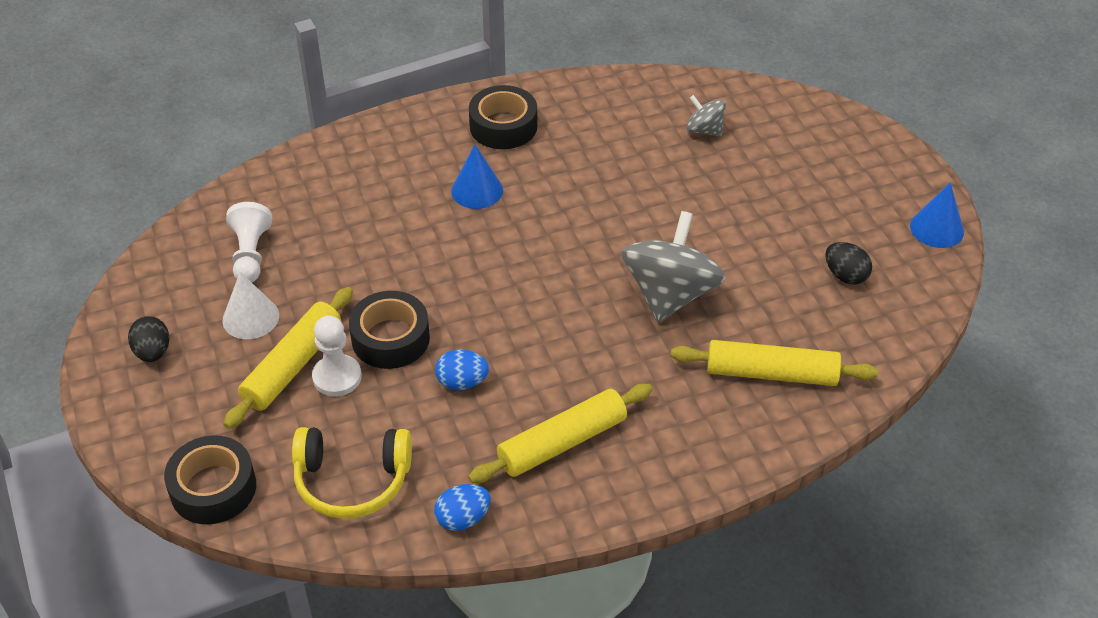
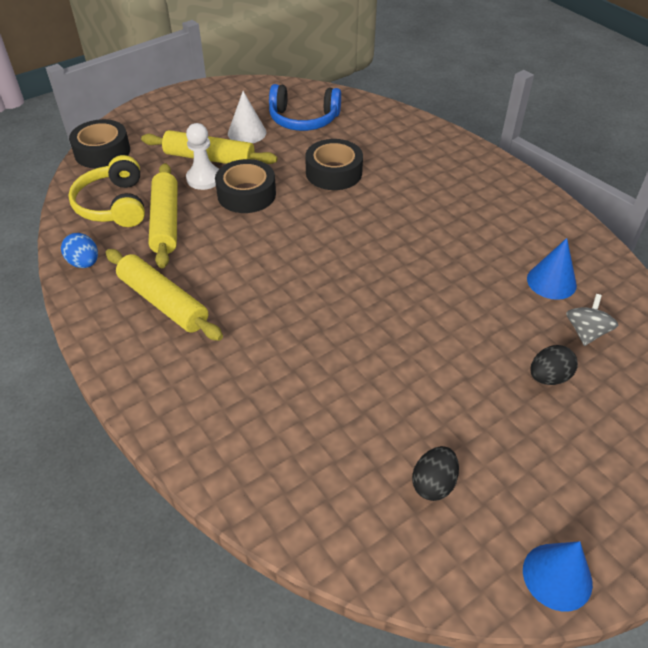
camera: 75 degrees right, 0 degrees up
black egg [128,316,169,362] -> black egg moved to [530,345,578,385]
white pawn [226,202,272,282] -> blue headphones [269,84,341,131]
blue egg [435,349,489,390] -> none
blue cone [451,145,503,209] -> blue cone moved to [527,238,577,300]
black tape [469,85,537,149] -> black tape moved to [305,139,363,190]
grey spinning top [621,211,725,322] -> none
yellow rolling pin [671,340,878,386] -> yellow rolling pin moved to [148,163,177,268]

